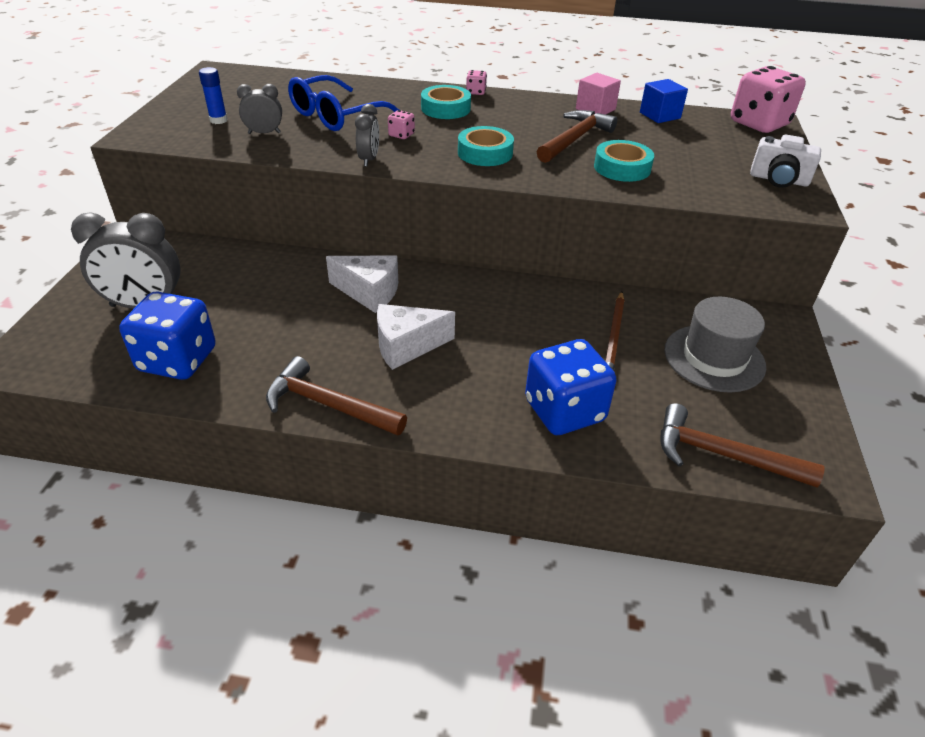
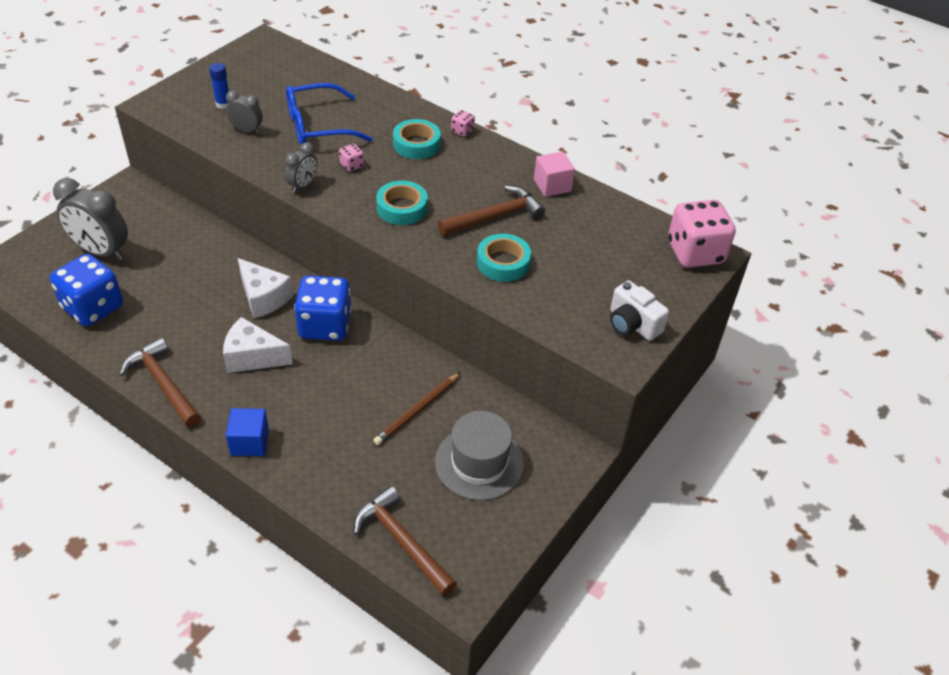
camera: 25 degrees right, 5 degrees up
blue dice [525,339,616,435] -> blue dice moved to [294,276,352,341]
blue cube [640,79,688,123] -> blue cube moved to [226,408,269,456]

